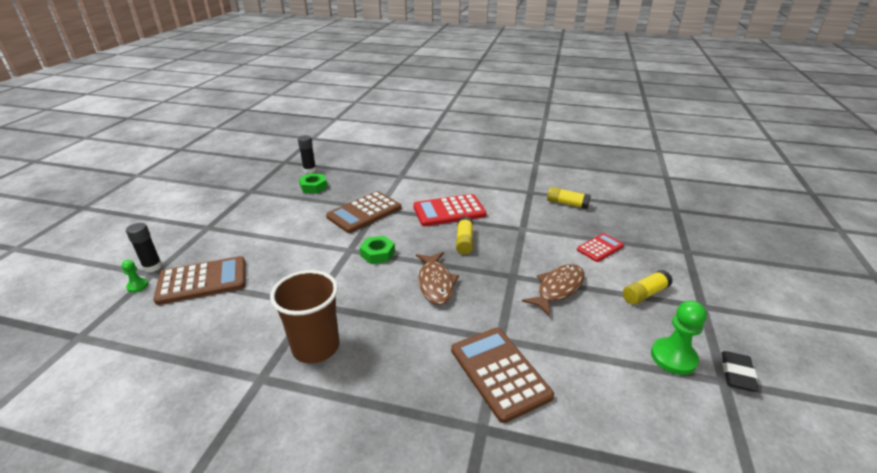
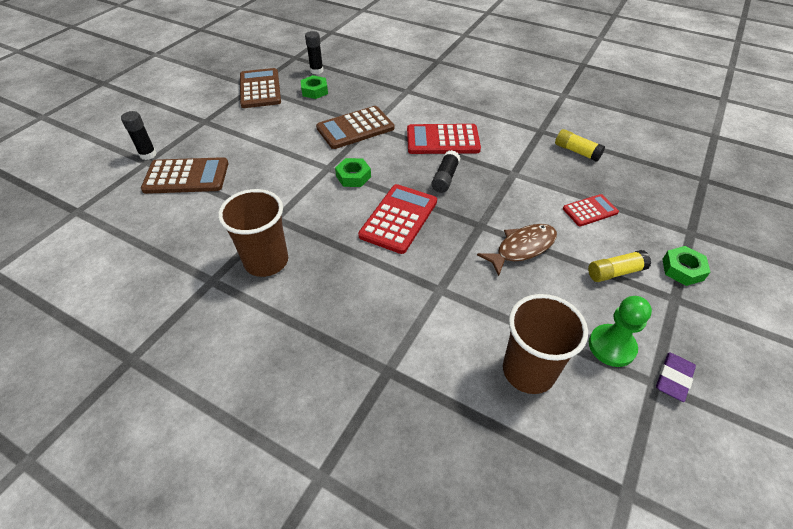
camera: 15 degrees right, 15 degrees up
green pawn [121,260,148,293] -> none
brown fish [416,252,459,305] -> red calculator [358,184,437,254]
brown calculator [451,328,554,423] -> brown calculator moved to [240,68,281,108]
yellow glue stick [456,216,473,254] -> black glue stick [432,150,460,193]
black eraser [721,351,759,391] -> purple eraser [656,352,696,402]
none -> brown cup [503,294,588,394]
none -> green nut [662,246,710,286]

